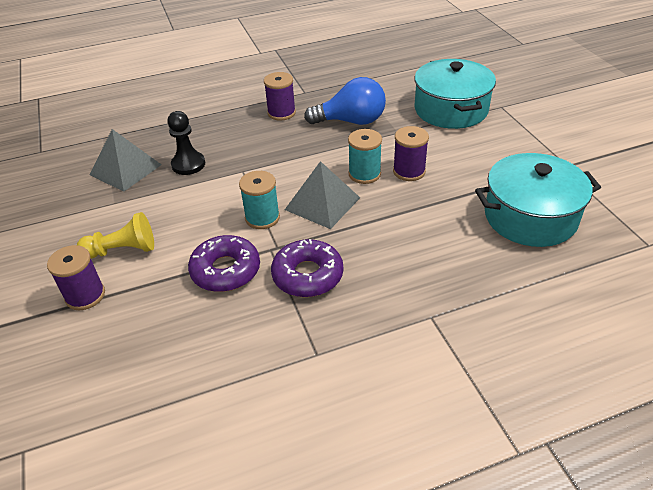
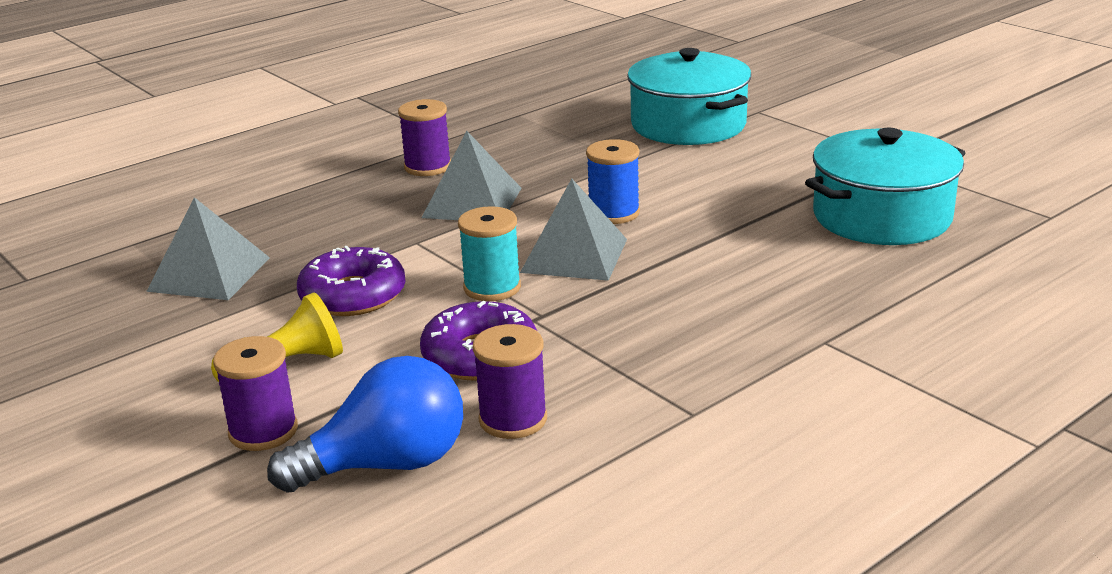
camera: 20 degrees left, 15 degrees down
black pawn [167,111,205,175] -> none
purple donut [271,239,343,297] -> purple donut moved to [297,246,406,316]
blue light bulb [304,77,386,125] -> blue light bulb moved to [267,356,463,493]
turquoise spool [348,129,382,184] -> blue spool [586,139,640,224]
purple spool [393,126,429,181] -> purple spool moved to [473,324,547,439]
none -> grey pyramid [422,131,521,220]

